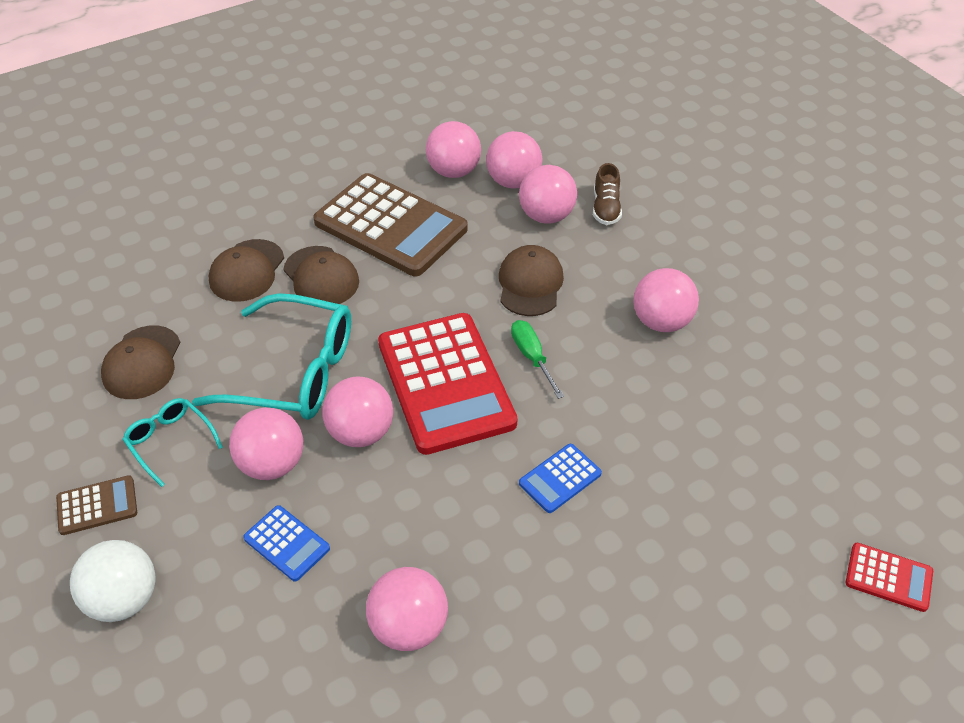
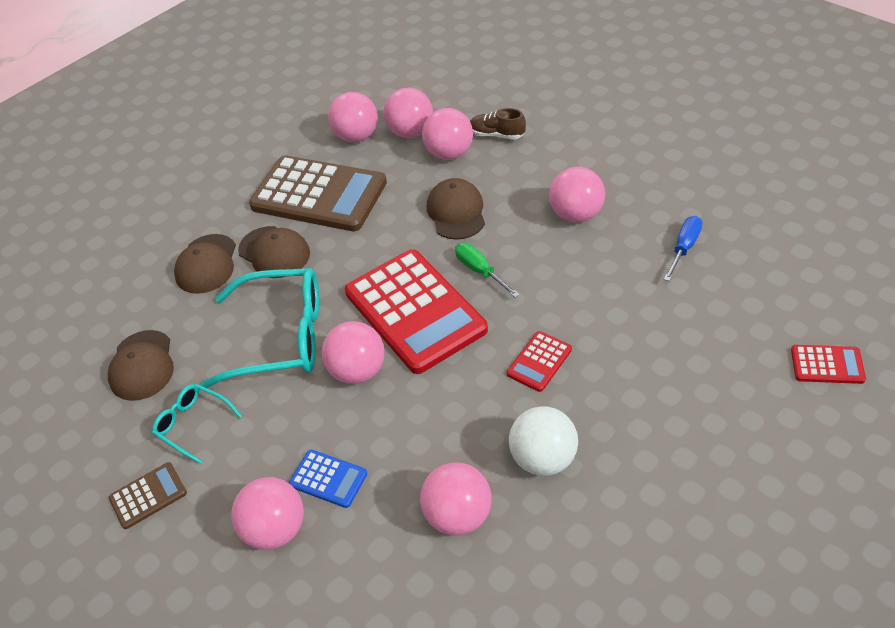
camera: 10 degrees left, 0 degrees up
white ball [70,540,156,622] -> white ball moved to [509,406,578,476]
pink ball [229,408,303,480] -> pink ball moved to [231,477,304,550]
blue calculator [519,444,602,513] -> red calculator [507,331,572,392]
brown shoe [593,163,622,225] -> brown shoe turned 120 degrees clockwise [470,108,526,140]
none -> blue screwdriver [664,216,702,281]

